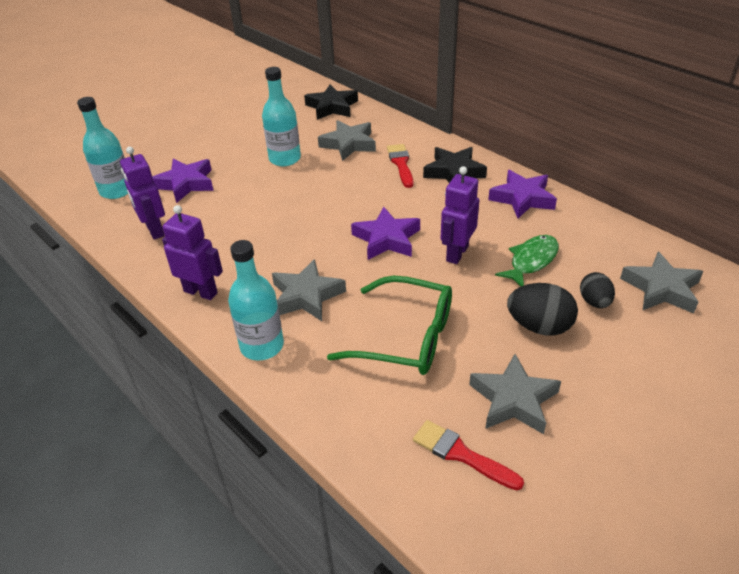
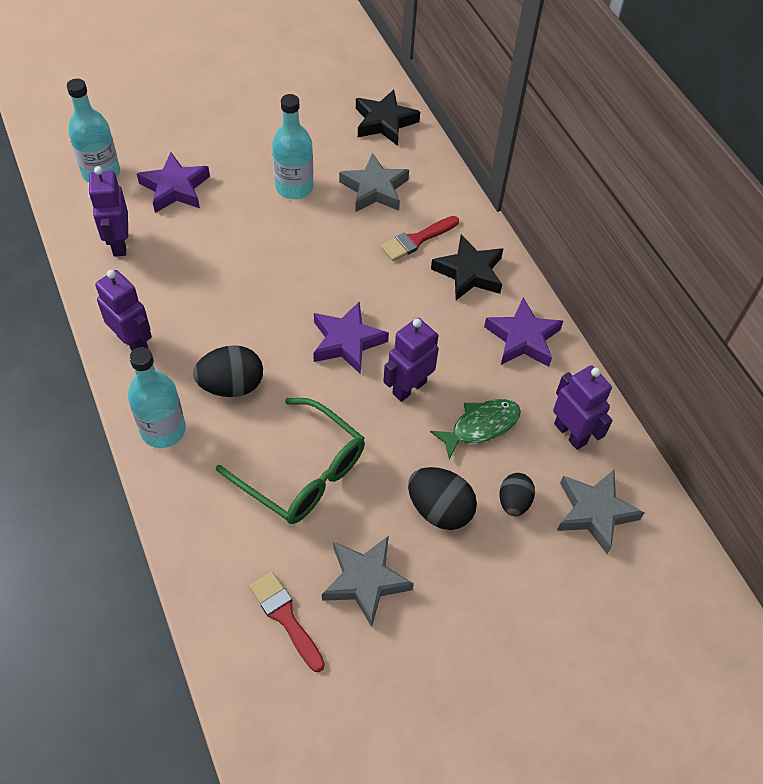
camera: 15 degrees right, 15 degrees up
grey star [272,259,346,321] -> black egg [193,345,263,397]
red brush [387,144,414,188] -> red brush turned 135 degrees counterclockwise [381,216,459,261]
none -> purple robot [553,365,613,450]

